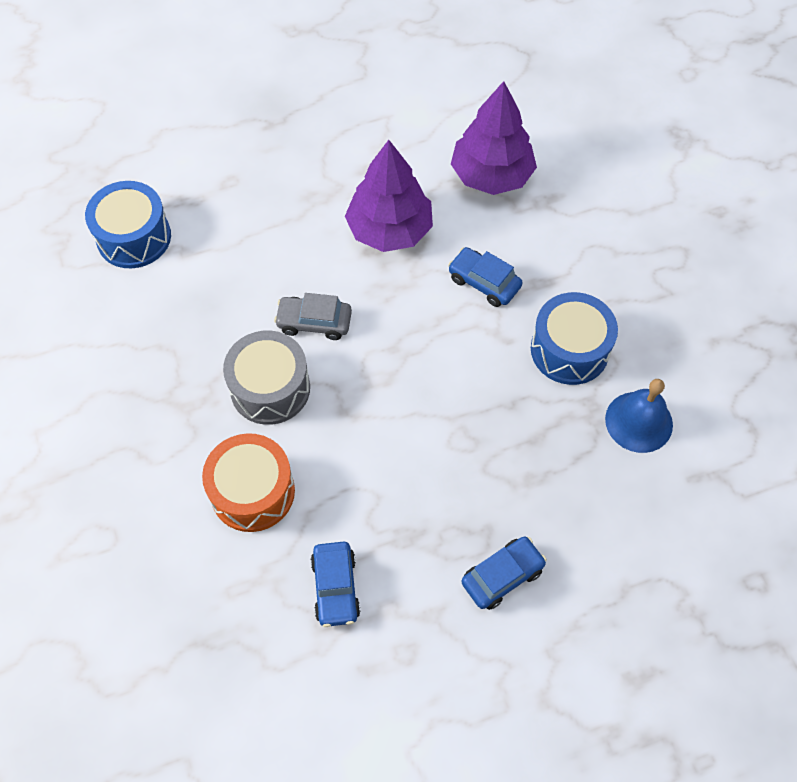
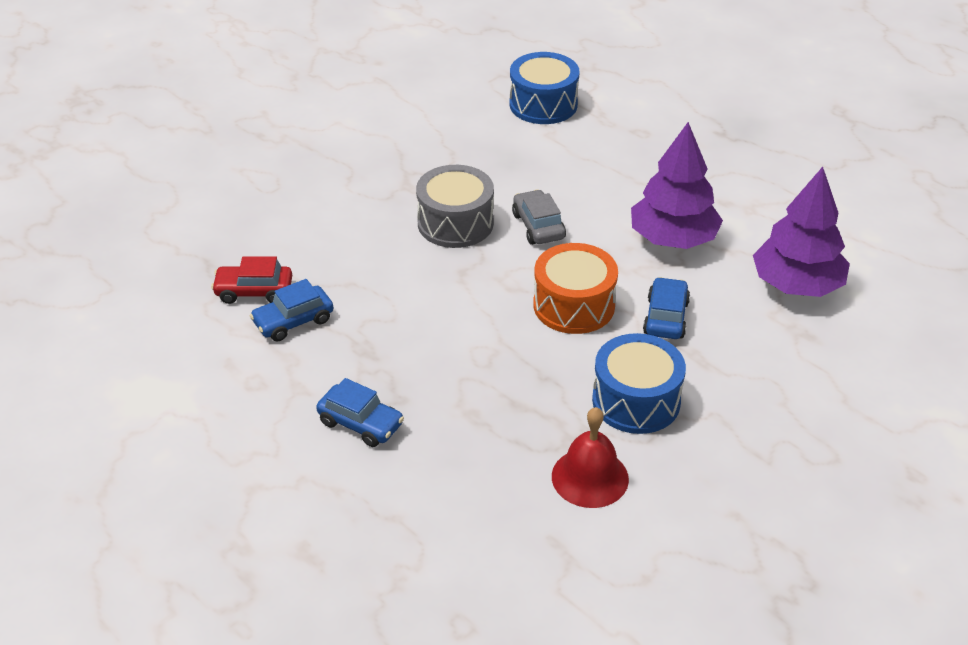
camera: 65 degrees right, 20 degrees down
orange drum [202,433,295,532] -> orange drum moved to [533,243,618,334]
blue bell [605,379,673,453] -> red bell [552,407,629,508]
none -> red car [211,256,292,304]

